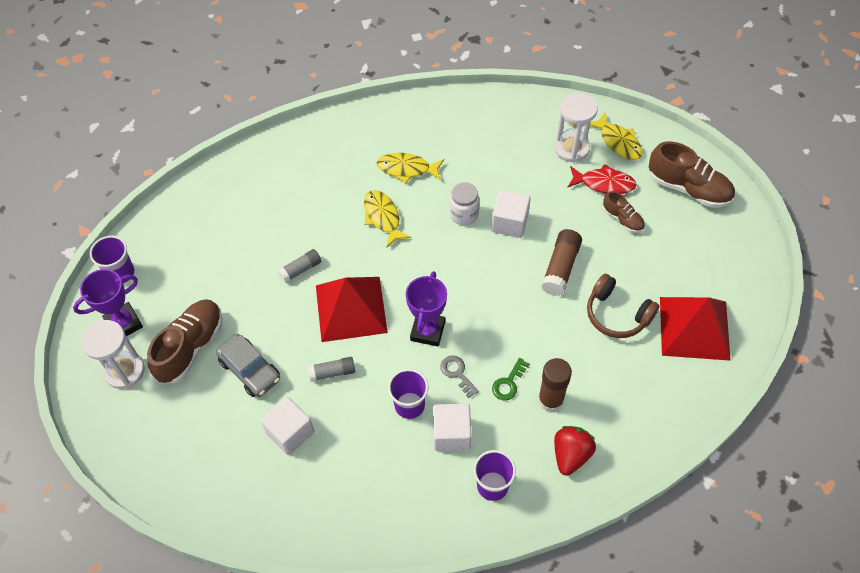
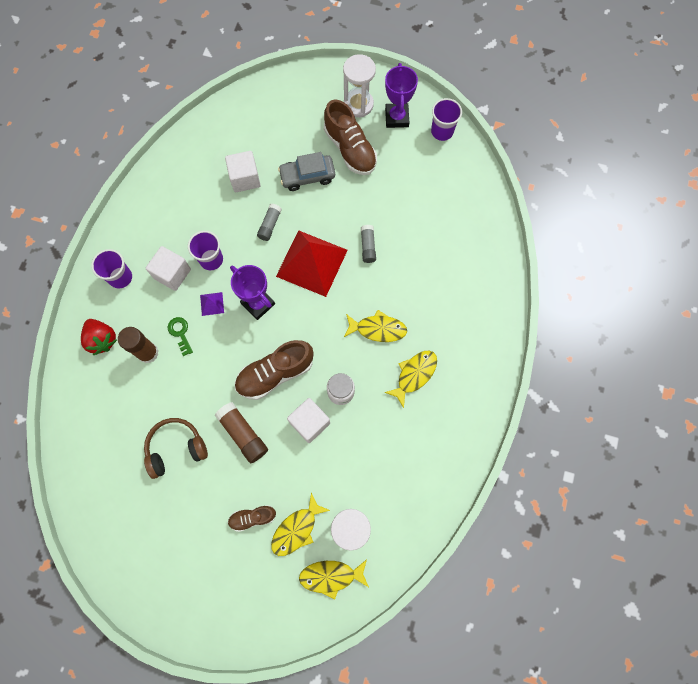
camera: 120 degrees right, 15 degrees up
grey key [440,355,479,398] -> purple pyramid [200,292,224,316]
red fish [567,164,637,194] -> yellow fish [271,493,330,556]
brown shoe [649,141,735,208] -> brown shoe moved to [235,340,314,400]
red pyramid [660,297,731,361] -> none

